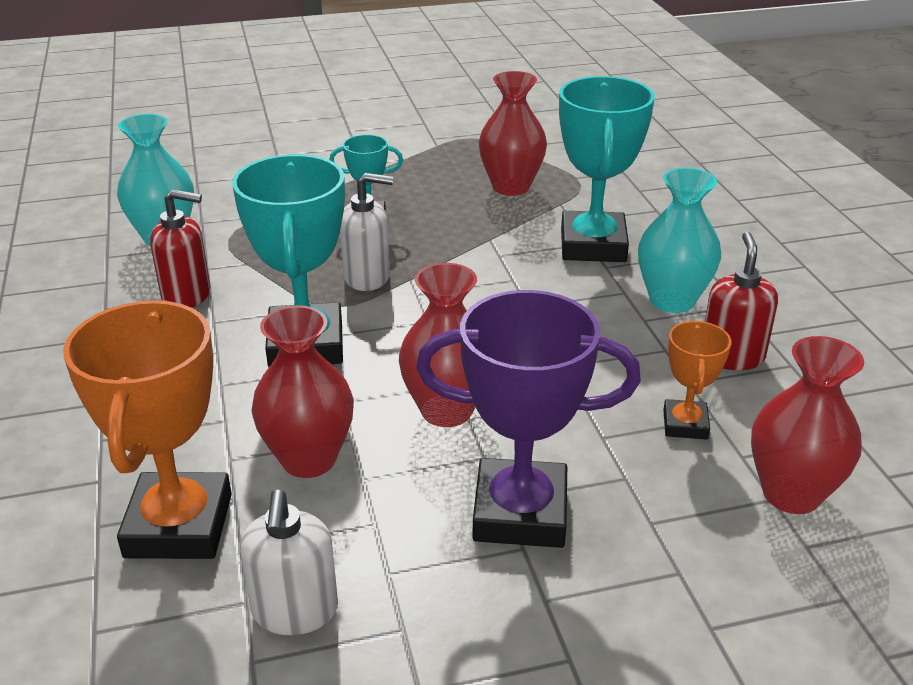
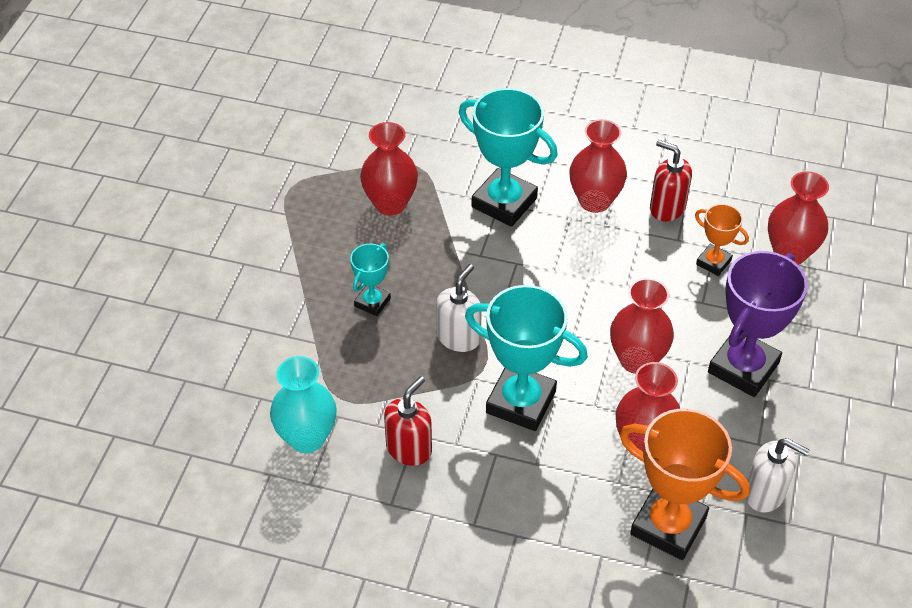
camera: 60 degrees left, 15 degrees up
turquoise vase [638,168,721,313] -> red vase [569,119,627,213]

